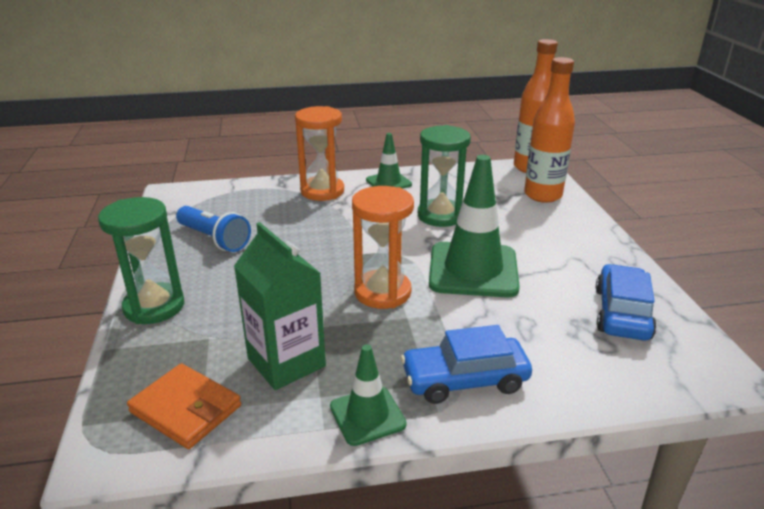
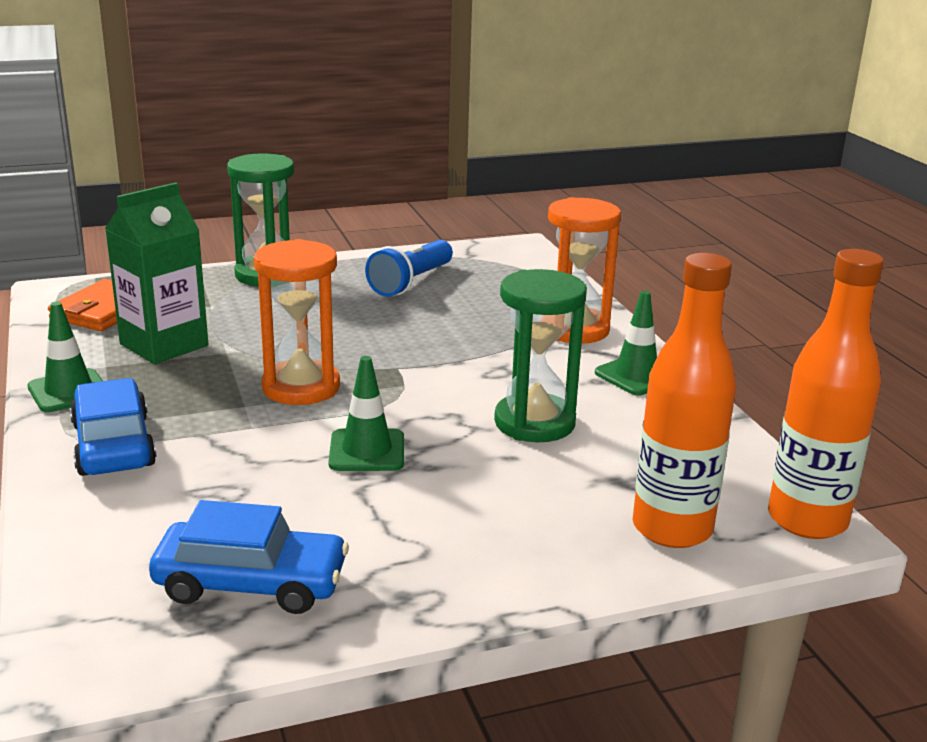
camera: 80 degrees right, 5 degrees down
green traffic cone [429,155,520,297] -> green traffic cone [328,356,404,471], size x0.54

